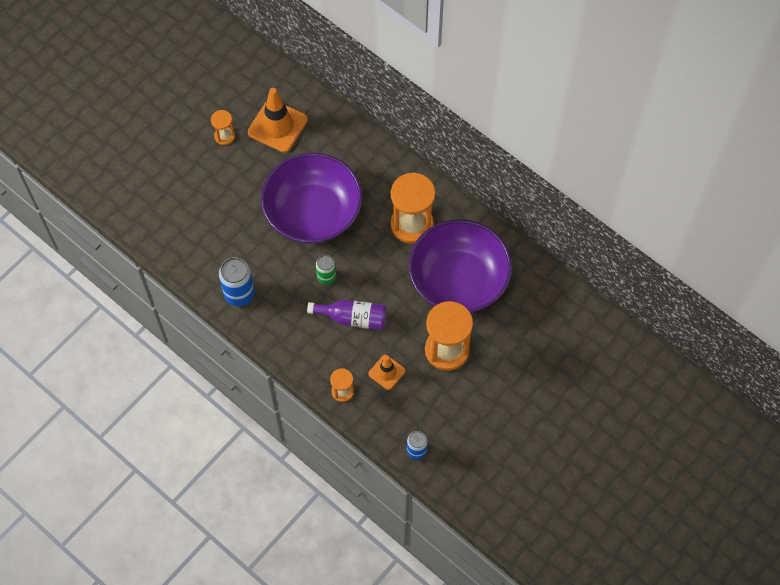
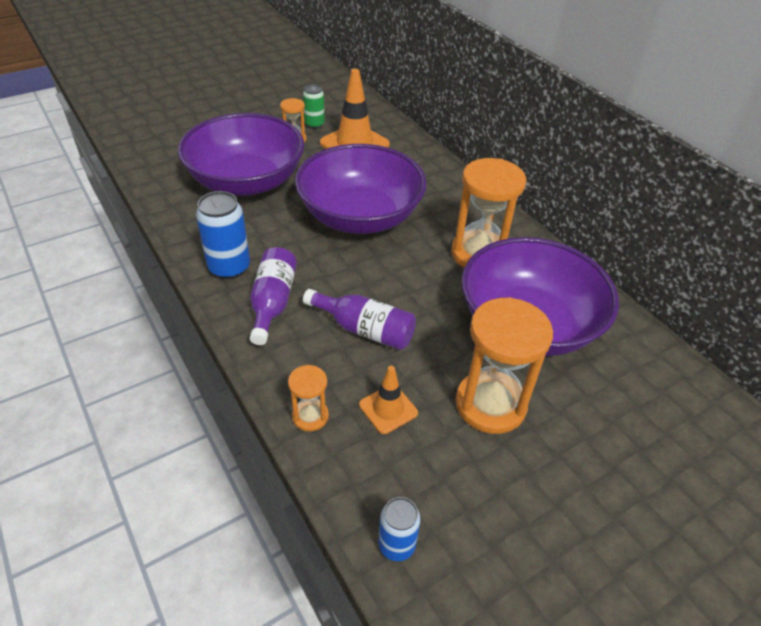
camera: 15 degrees right, 20 degrees down
green can [316,255,336,285] -> green can moved to [303,84,325,129]
none -> purple bowl [178,113,305,196]
none -> purple bottle [250,247,297,345]

